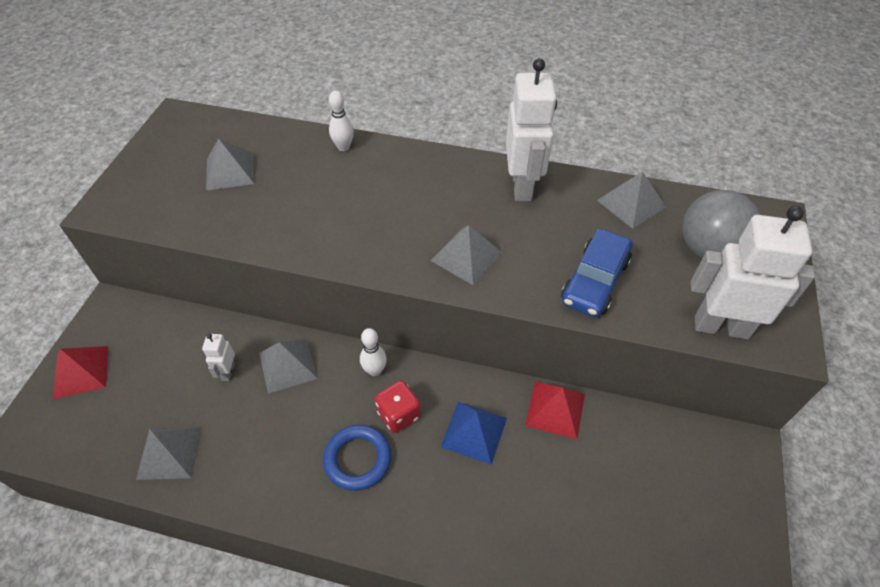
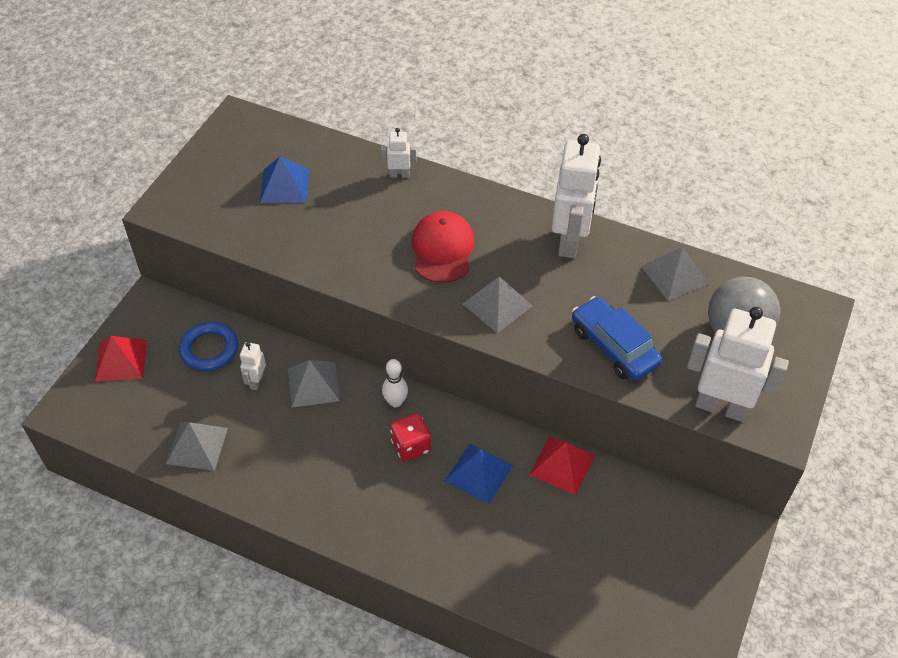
camera: 10 degrees right, 0 degrees up
grey pyramid [206,139,254,191] -> blue pyramid [260,157,309,203]
blue ring [323,425,391,491] -> blue ring moved to [179,322,238,371]
white bowling pin [329,91,354,151] -> white robot [381,128,416,178]
blue car [561,229,633,318] -> blue car turned 105 degrees clockwise [572,296,662,381]
none -> red cap [412,211,475,283]

